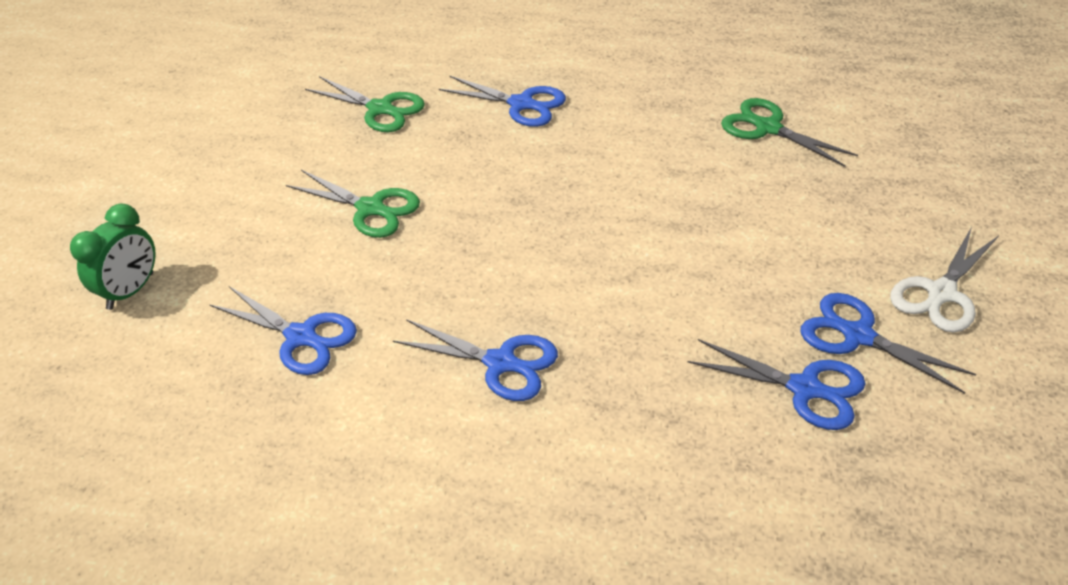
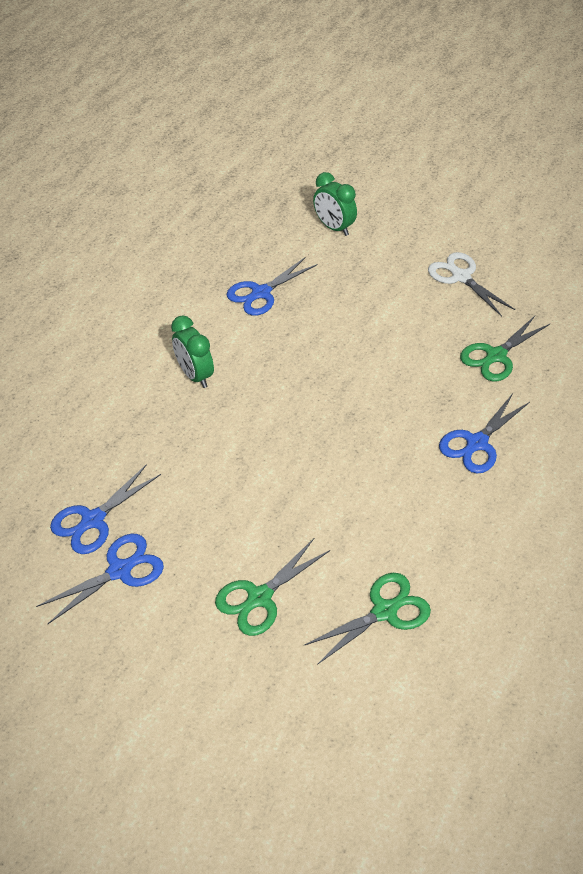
camera: 105 degrees right, 5 degrees up
green scissors [286,170,420,238] -> green scissors moved to [215,538,330,636]
blue scissors [393,319,558,401] -> green clock [171,315,214,388]
white scissors [890,227,999,333] -> white scissors moved to [428,252,515,317]

